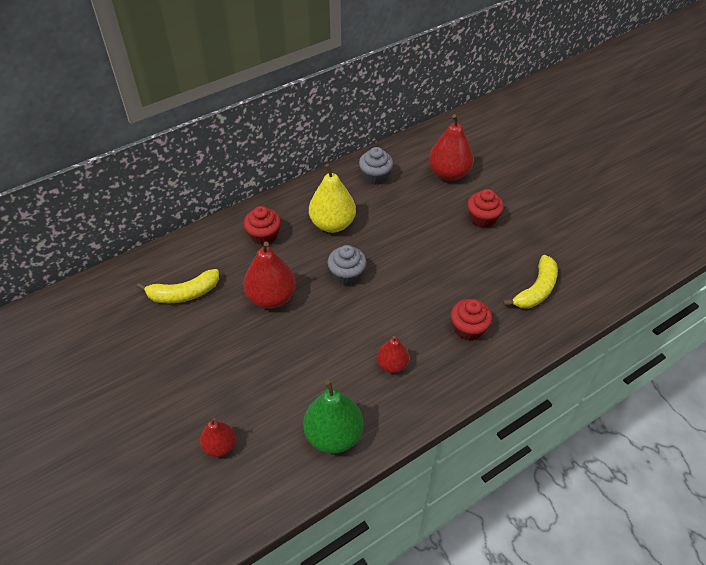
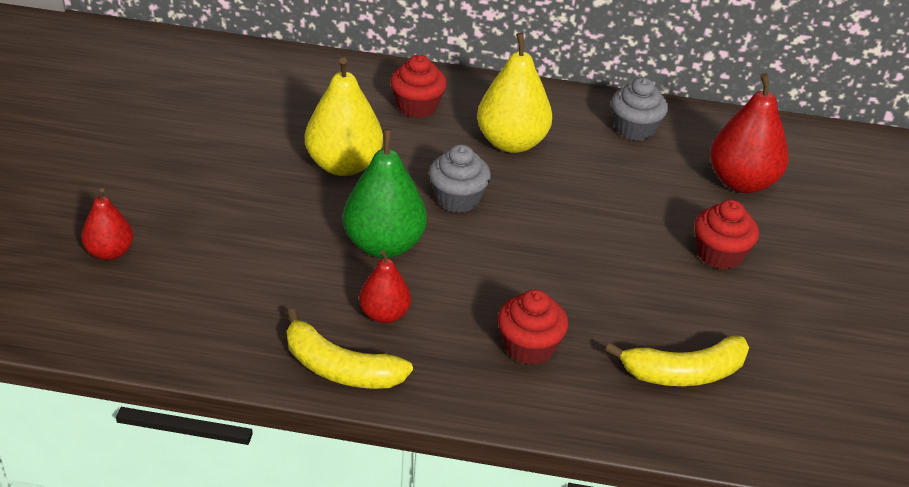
camera: 40 degrees right, 10 degrees down
yellow banana [137,269,219,304] -> yellow banana moved to [286,309,413,389]
red pear [244,241,296,309] -> yellow pear [305,57,383,176]
green pear [303,380,363,454] -> green pear moved to [343,129,427,258]

